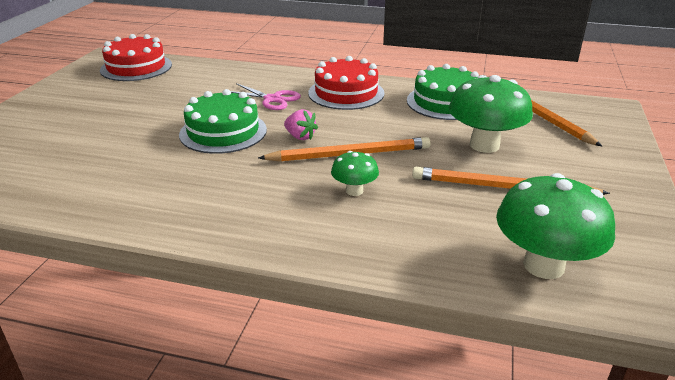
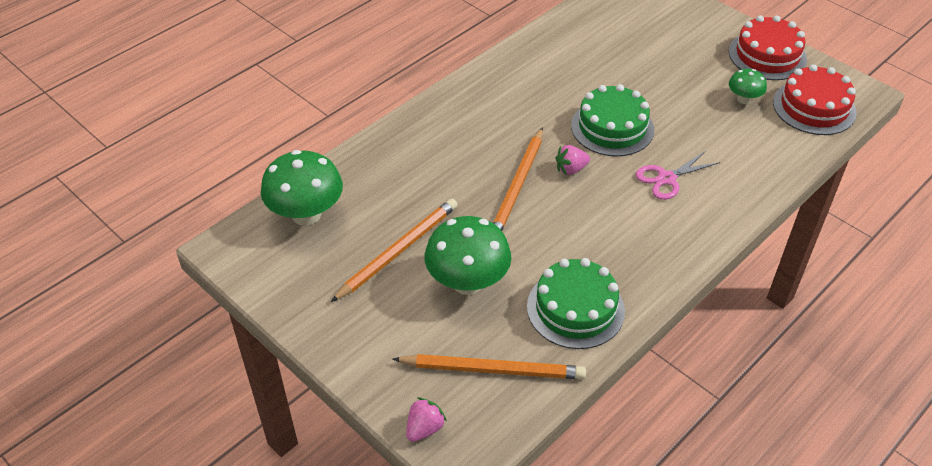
camera: 120 degrees right, 15 degrees up
red cake [308,56,385,110] -> red cake moved to [729,15,807,80]
green mushroom [331,151,379,196] -> green mushroom moved to [729,69,767,104]
none -> pink strawberry [406,398,447,442]

